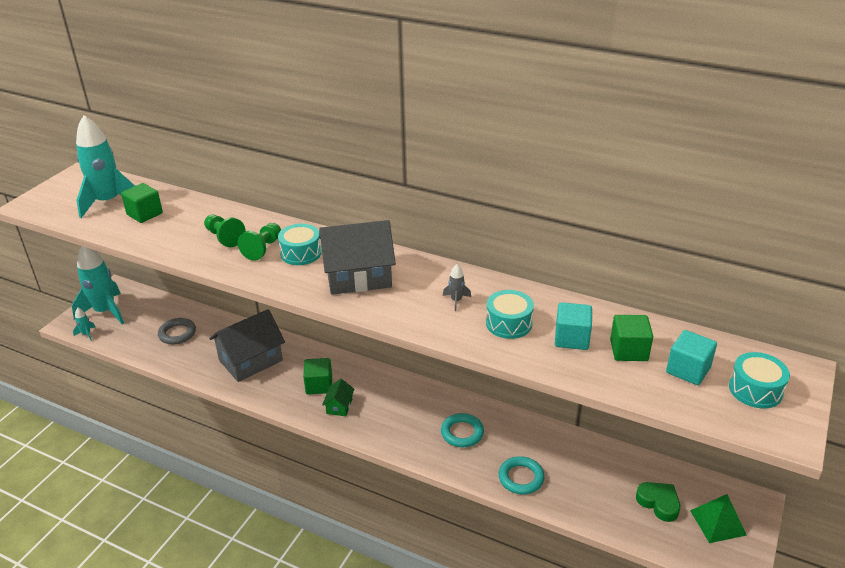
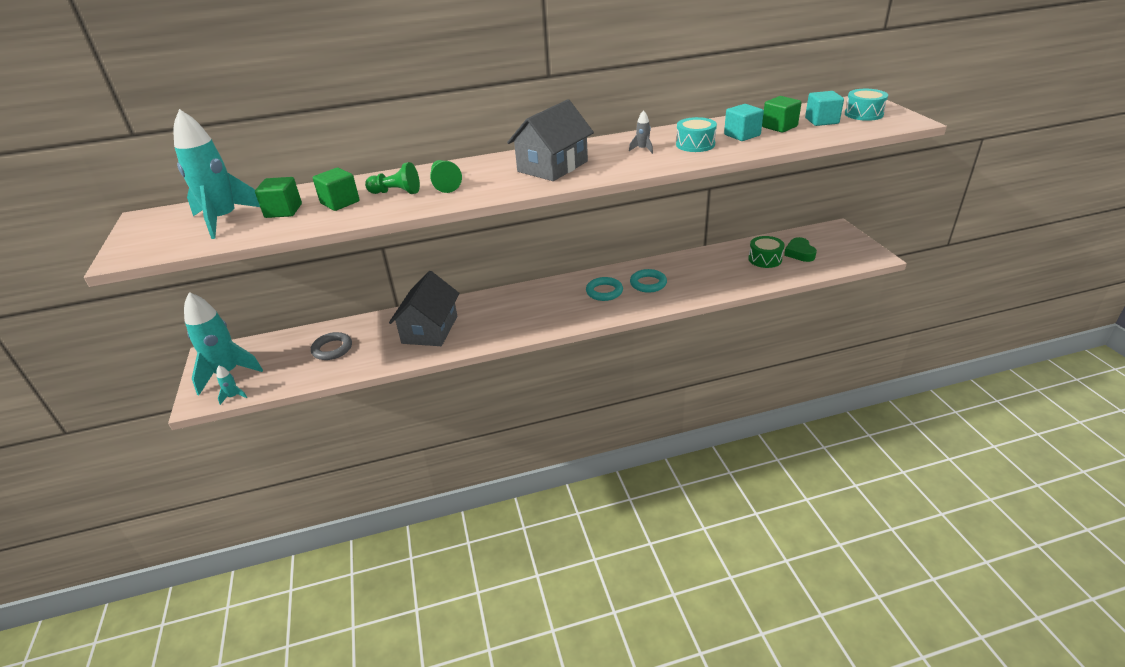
camera: 40 degrees left, 0 degrees up
turquoise drum [278,224,322,265] -> none
green cube [303,358,332,394] -> green cube moved to [313,168,360,211]
green house [322,379,354,416] -> none
turquoise ring [498,456,545,494] -> turquoise ring moved to [586,277,623,301]
green heart [636,482,680,522] -> green heart turned 105 degrees counterclockwise [784,237,817,262]
green pyramid [690,494,747,543] -> none
none -> green drum [748,236,785,268]

